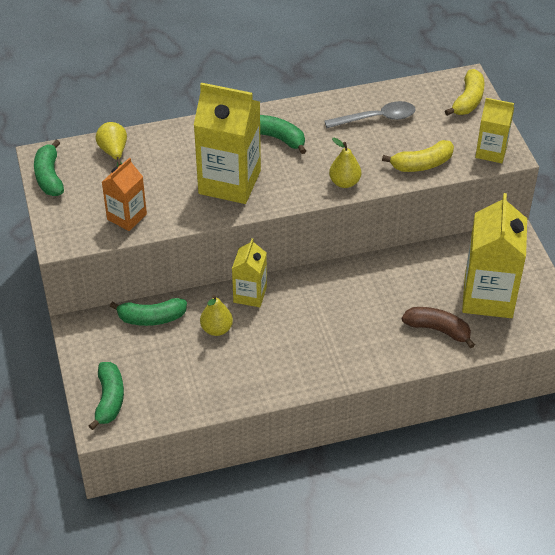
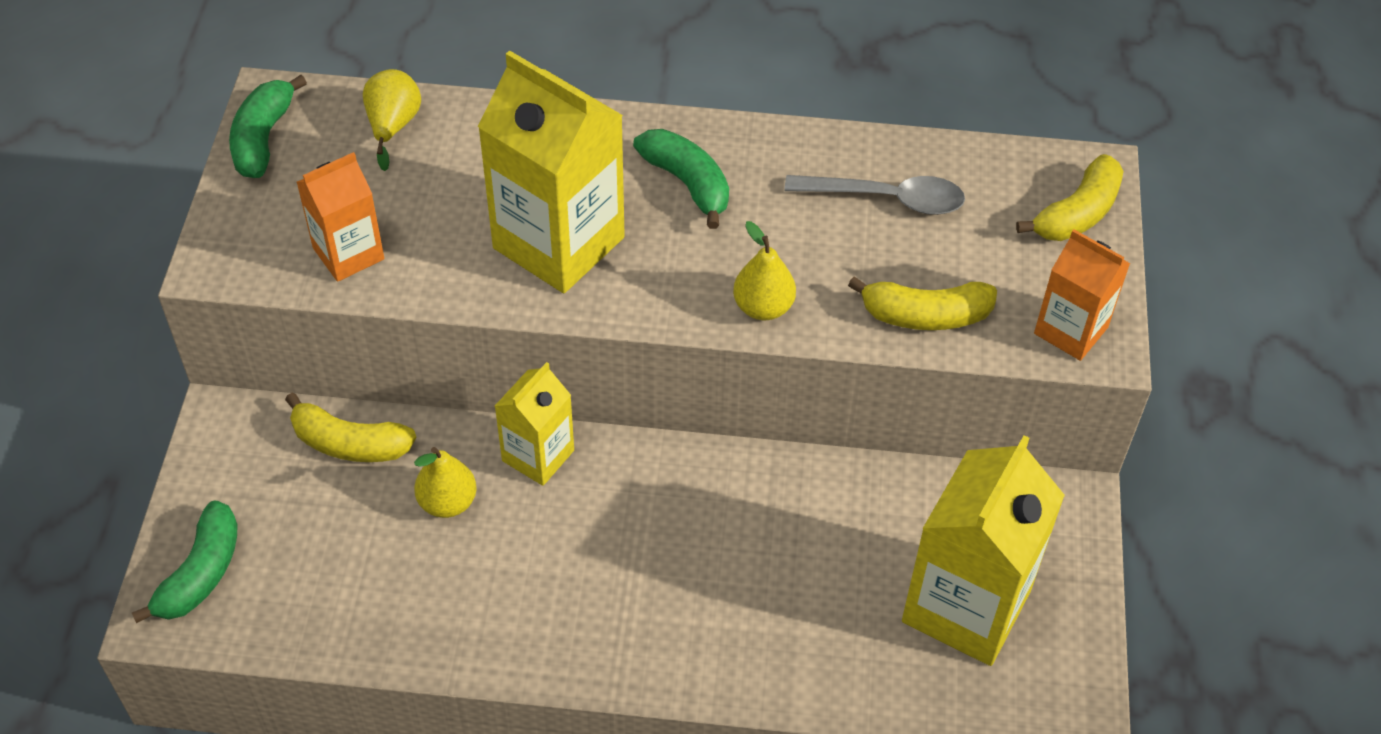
camera: 20 degrees right, 5 degrees up
green banana [110,298,187,326] -> yellow banana [285,392,416,462]
brown banana [402,307,475,348] -> none
yellow carton [475,98,514,163] -> orange carton [1034,229,1130,361]

